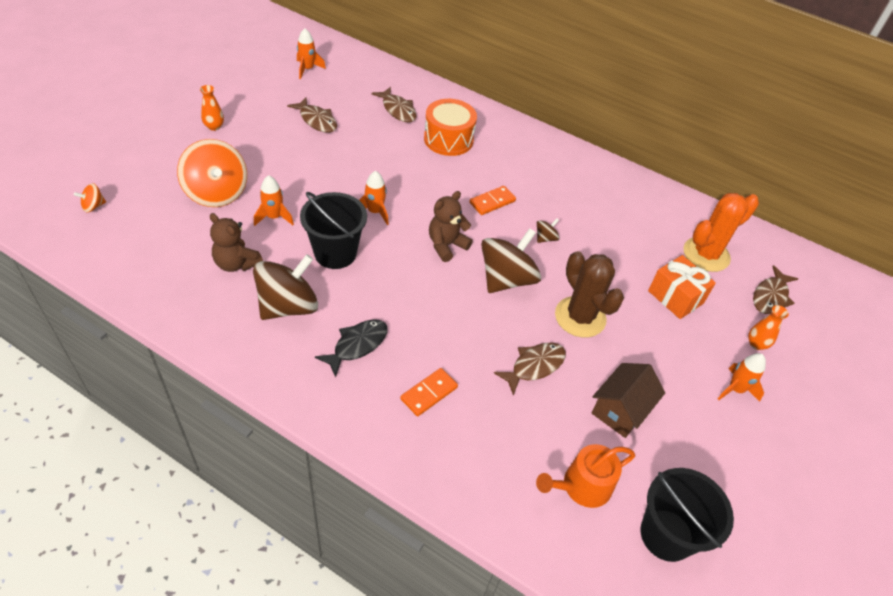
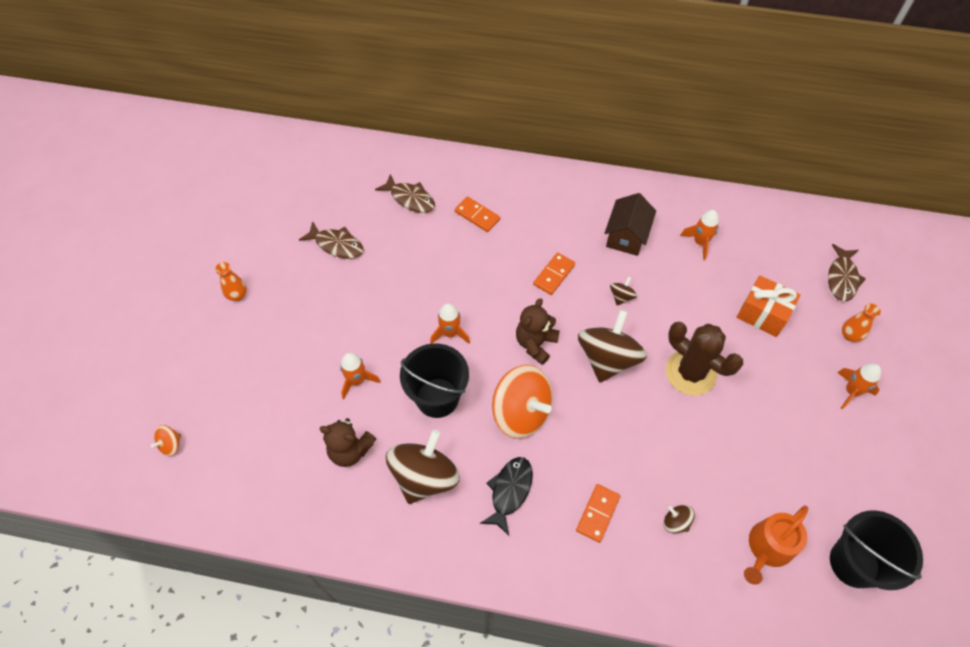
camera: 15 degrees left, 10 degrees up
orange spinning top [177,139,247,207] -> orange spinning top moved to [492,365,553,439]
orange rocket [297,28,326,79] -> orange rocket moved to [680,210,719,260]
orange drum [424,99,477,156] -> orange domino [455,196,500,232]
brown fish [494,343,566,396] -> none
brown house [591,363,665,438] -> brown house moved to [605,193,656,256]
orange cactus [683,193,759,272] -> none
none -> brown spinning top [663,505,695,533]

